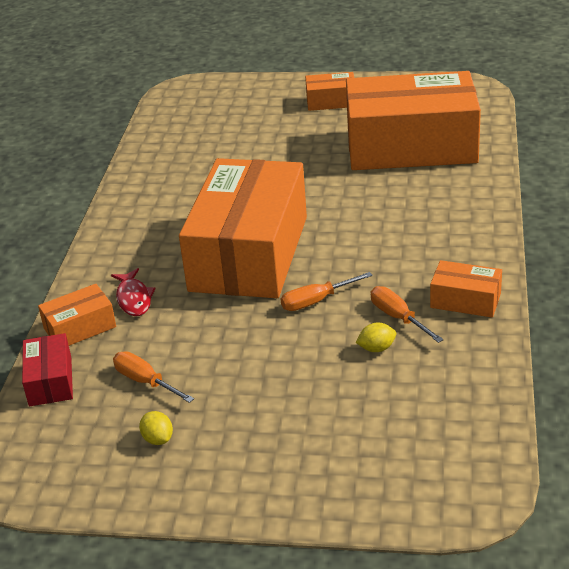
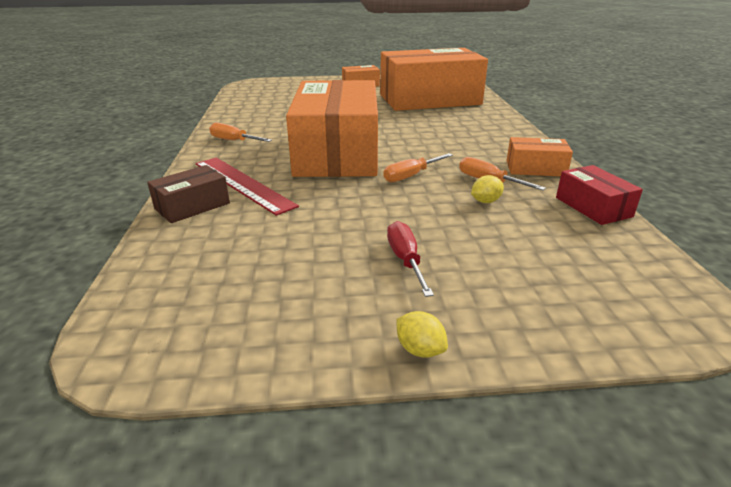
camera: 15 degrees left, 5 degrees down
red box [22,333,73,406] -> red box moved to [556,165,643,225]
orange box [38,284,116,346] -> brown box [147,165,230,223]
red fish [111,268,156,316] -> red ruler [196,158,299,216]
orange screwdriver [113,351,194,403] -> orange screwdriver moved to [209,122,272,142]
yellow lemon [139,411,173,445] -> yellow lemon moved to [396,311,448,358]
none -> red screwdriver [387,221,434,297]

